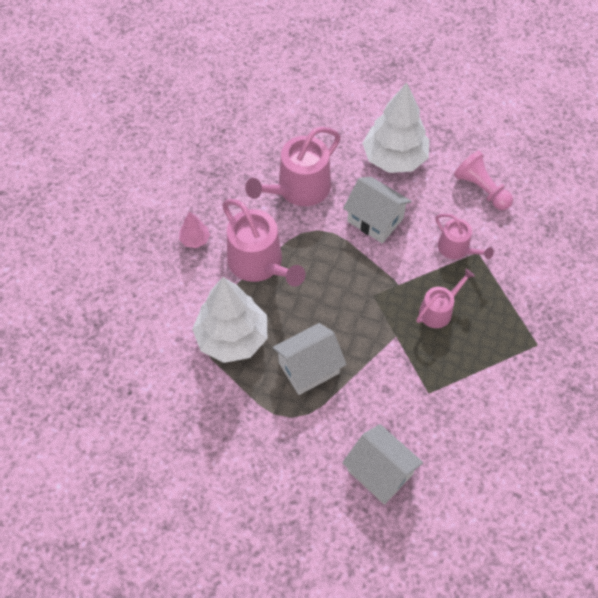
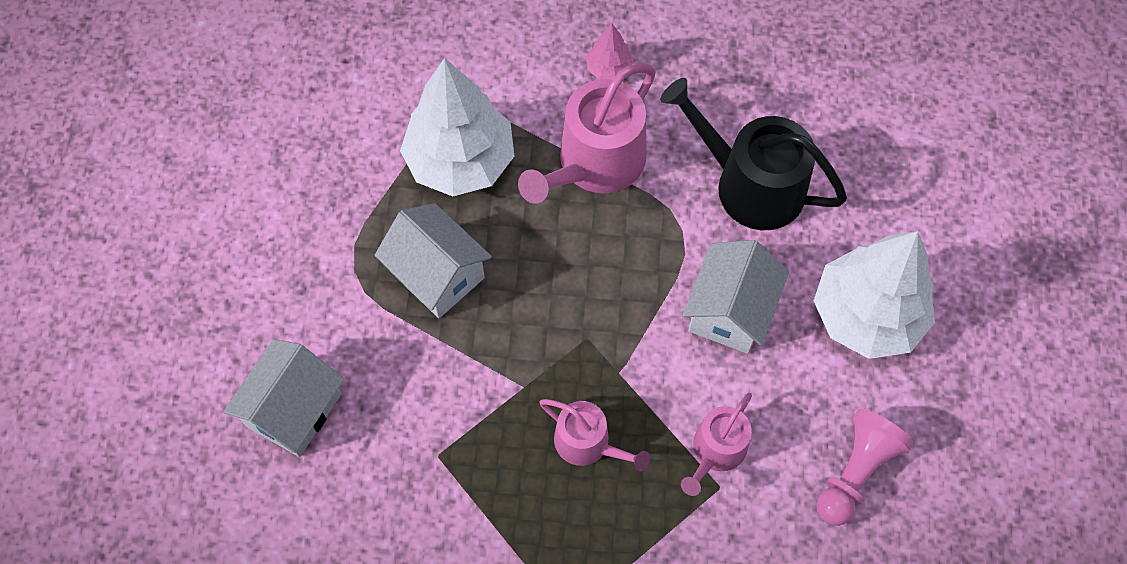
camera: 75 degrees right, 5 degrees up
pink watering can [245,127,341,206] -> black watering can [661,78,847,230]

